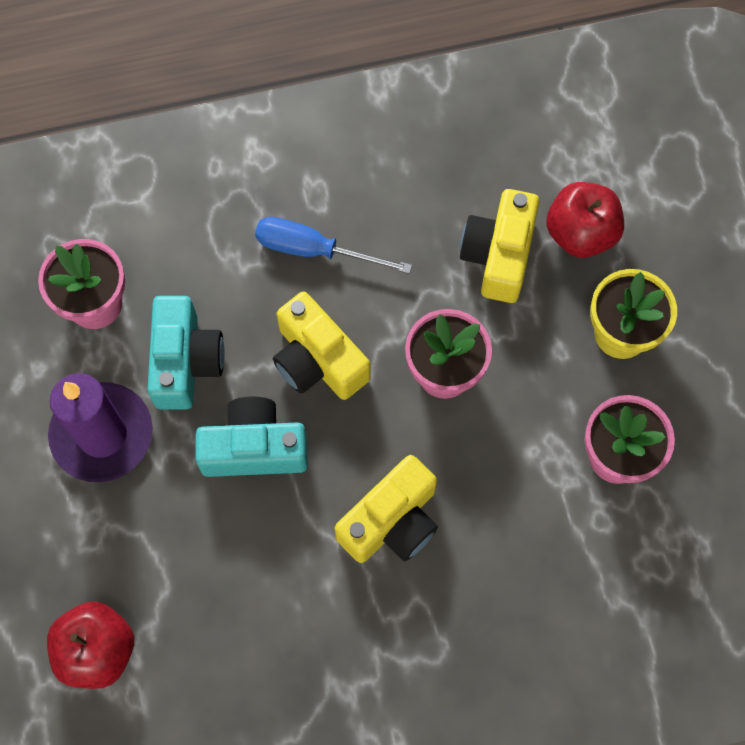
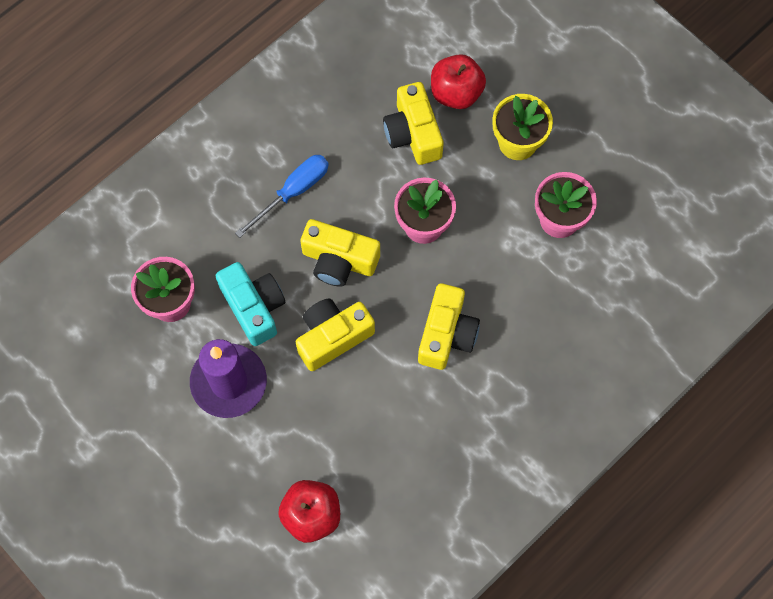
camera: 30 degrees left, 0 degrees up
turquoise camera [195,397,308,477] -> yellow camera [296,298,375,371]
blue screwdriver [255,217,412,274] -> blue screwdriver turned 150 degrees clockwise [235,155,329,238]

